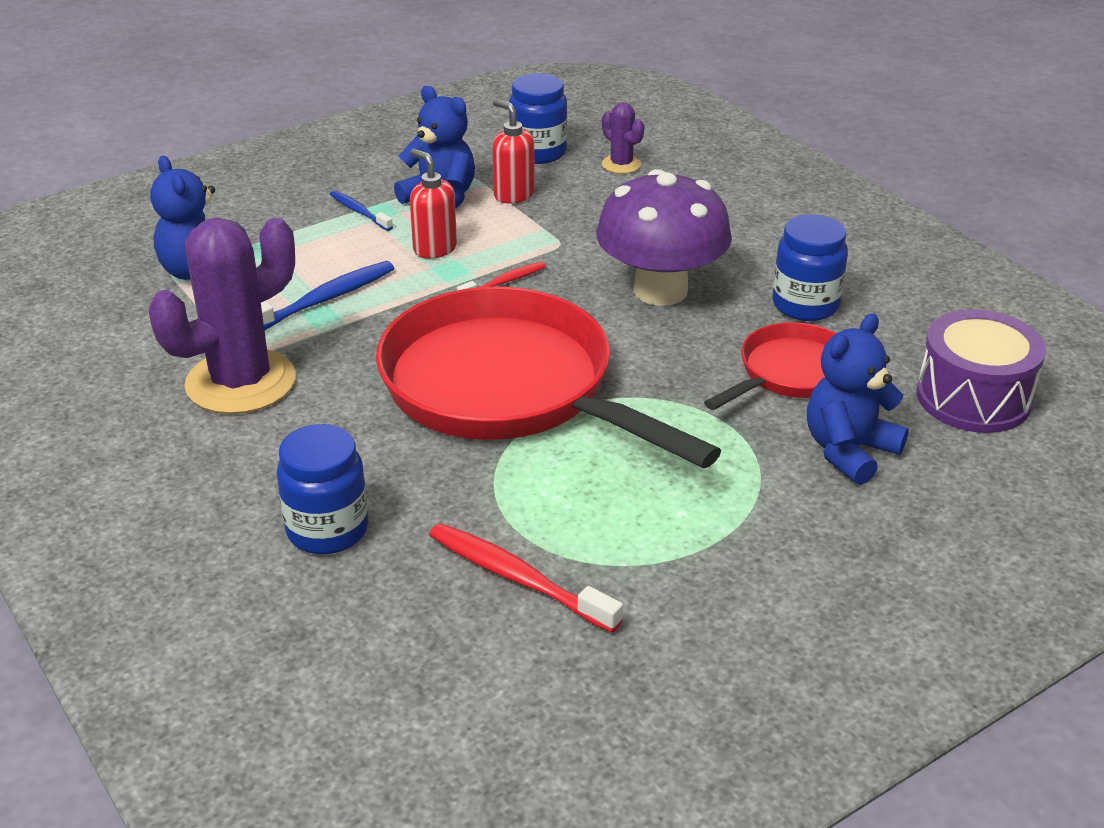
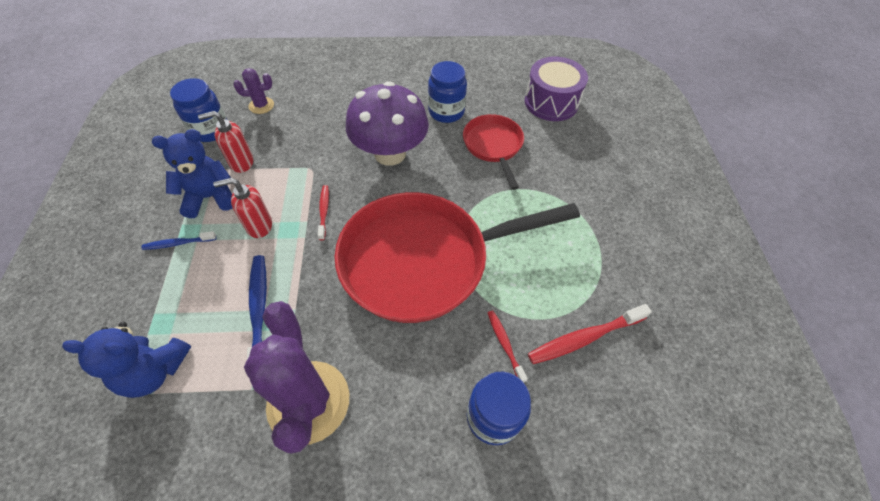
camera: 60 degrees left, 20 degrees up
blue teddy bear [807,313,909,485] -> none
none -> red toothbrush [488,310,528,382]

